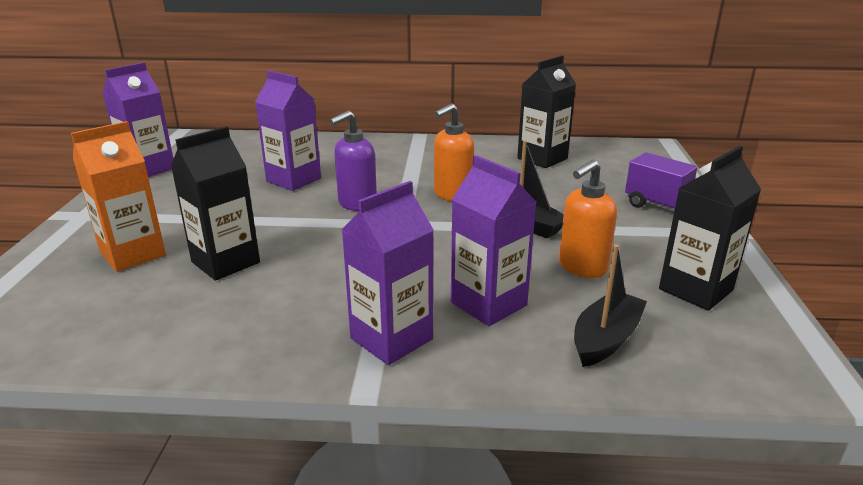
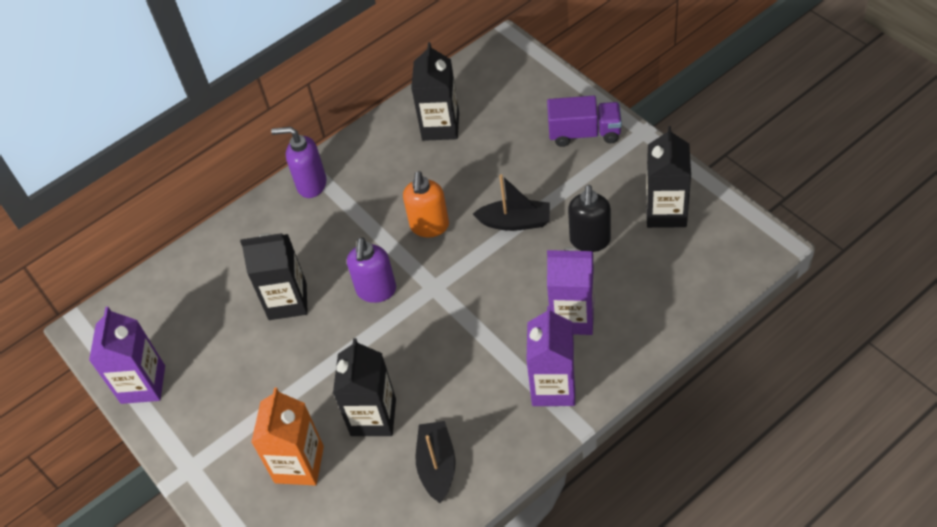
camera: 35 degrees left, 25 degrees up
purple carton [255,70,321,191] -> black carton [240,233,308,320]
orange soap dispenser [559,160,617,278] -> black soap dispenser [568,185,611,252]
black boat [574,244,647,367] -> black boat moved to [416,421,455,503]
none -> purple soap dispenser [271,127,327,198]

